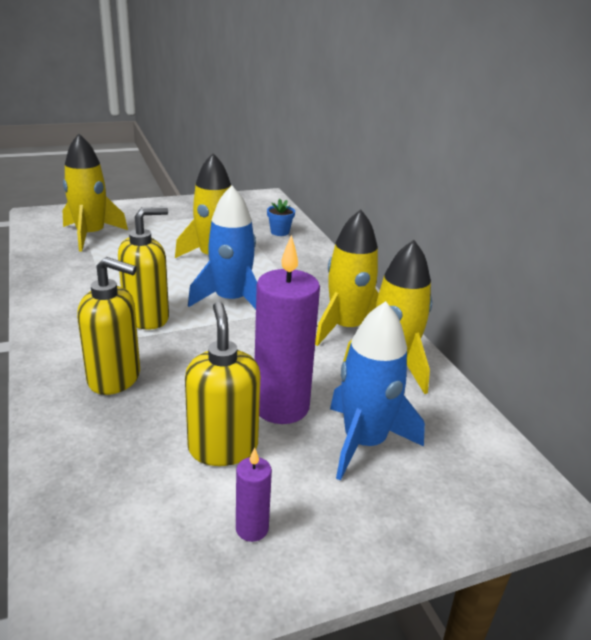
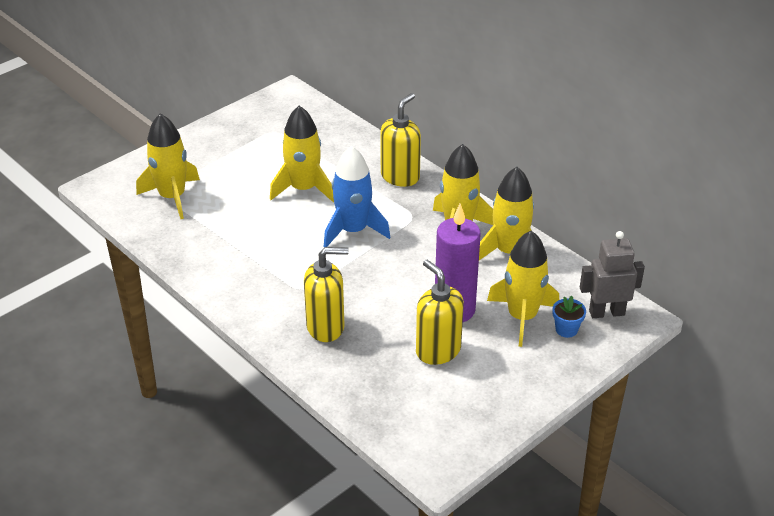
camera: 20 degrees left, 10 degrees up
yellow soap dispenser [118,207,169,330] -> yellow soap dispenser moved to [380,93,421,187]
purple candle [236,448,272,542] -> none
blue flower pot [267,199,295,236] -> blue flower pot moved to [552,295,586,338]
blue rocket [330,301,425,481] -> yellow rocket [487,231,559,347]
none -> grey robot [580,231,645,318]

